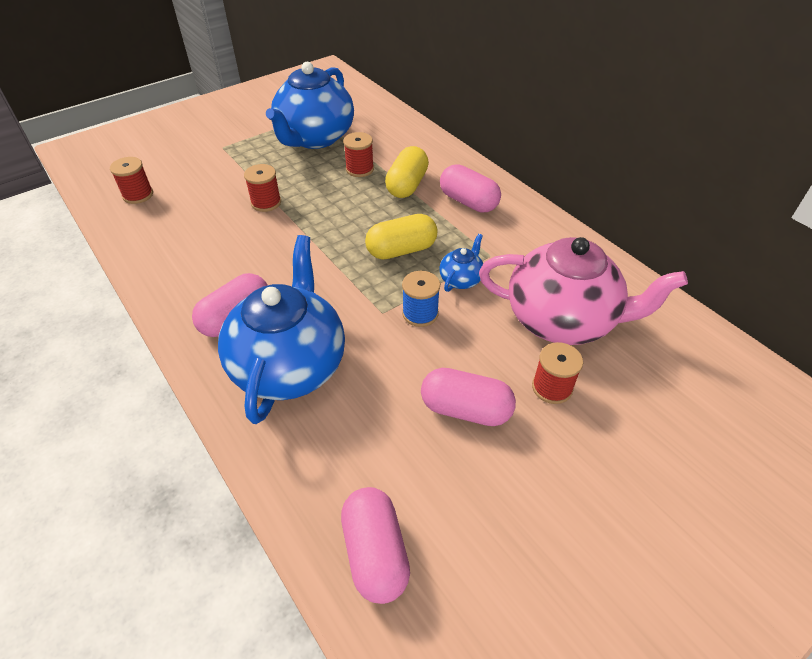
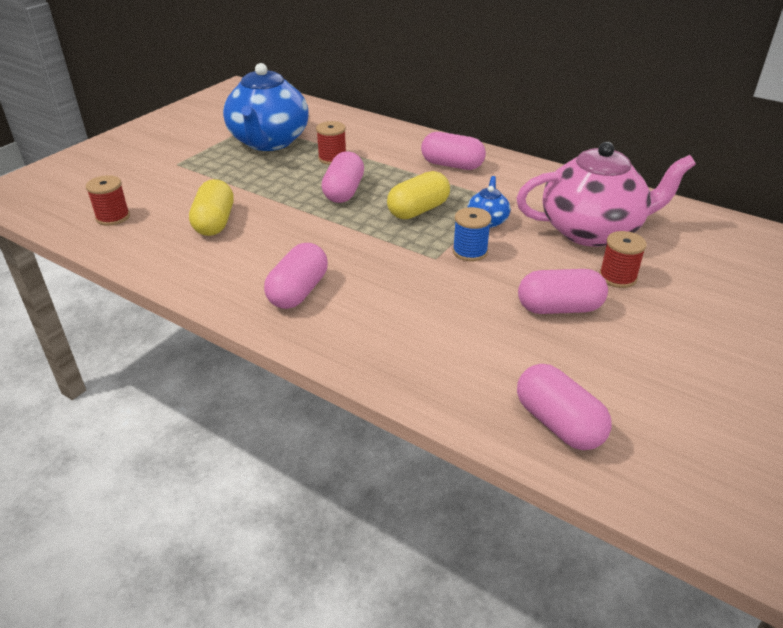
camera: 20 degrees left, 10 degrees down
blue teapot [218,235,345,424] -> none
red spool [244,164,281,212] -> none
yellow capsule [385,146,429,198] -> yellow capsule moved to [189,179,234,236]
none -> pink capsule [321,151,364,203]

